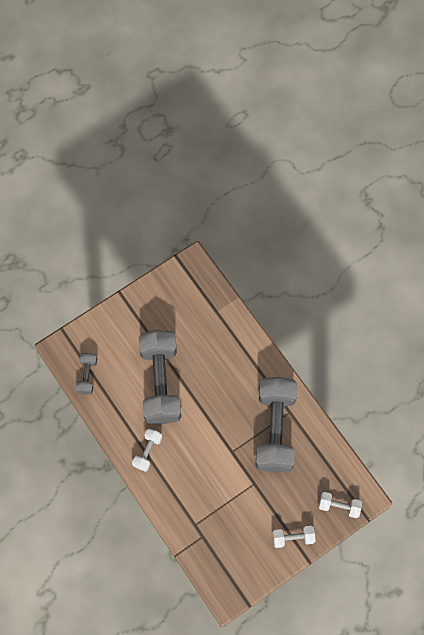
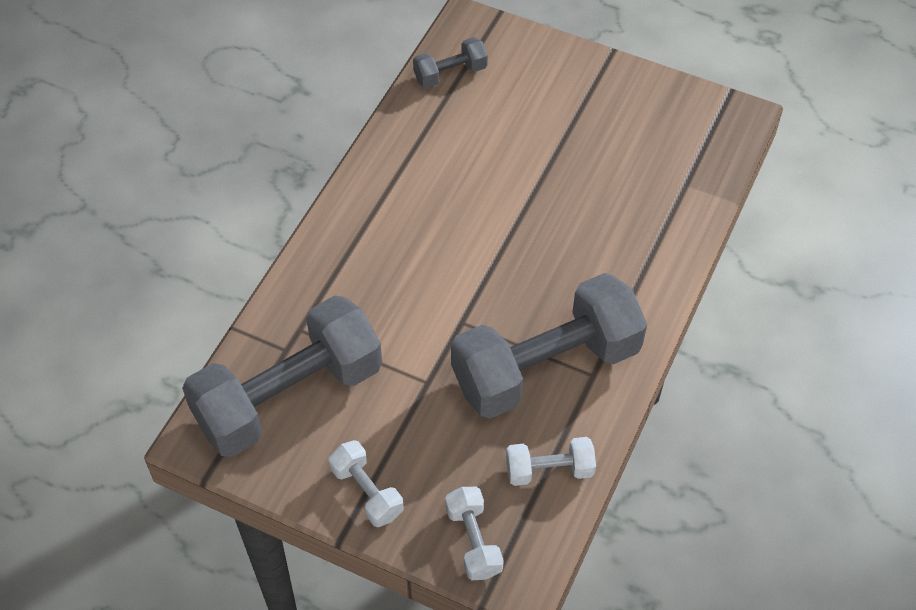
camera: 60 degrees right, 15 degrees down
white dumbbell [132,429,162,472] -> white dumbbell moved to [506,437,596,486]
grey dumbbell [139,330,181,424] -> grey dumbbell moved to [182,295,382,457]

